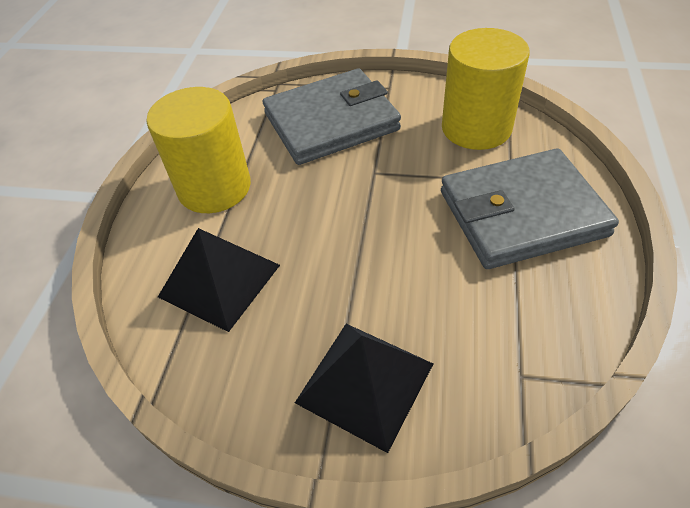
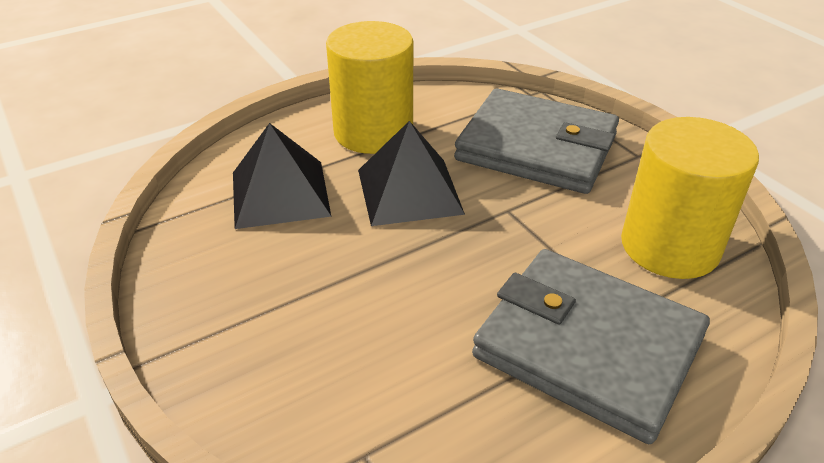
camera: 45 degrees right, 10 degrees down
black pyramid [295,324,433,453] -> black pyramid moved to [358,121,465,226]

